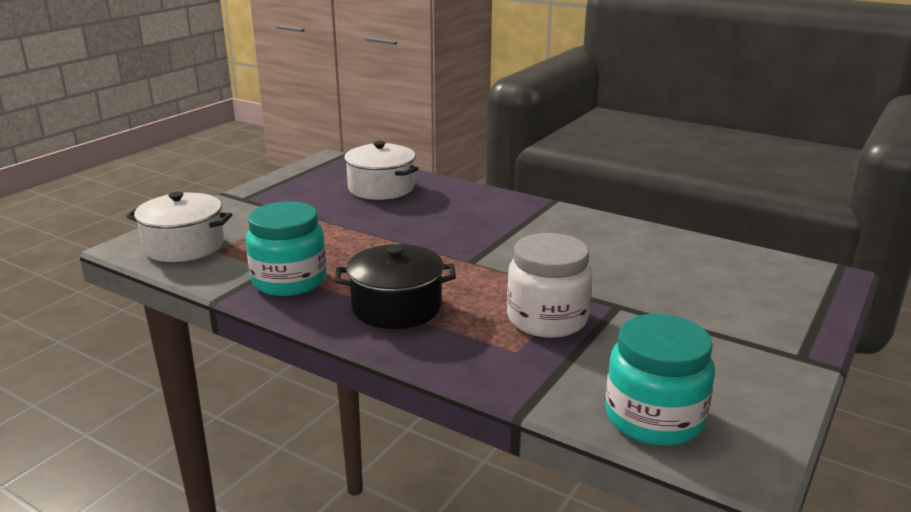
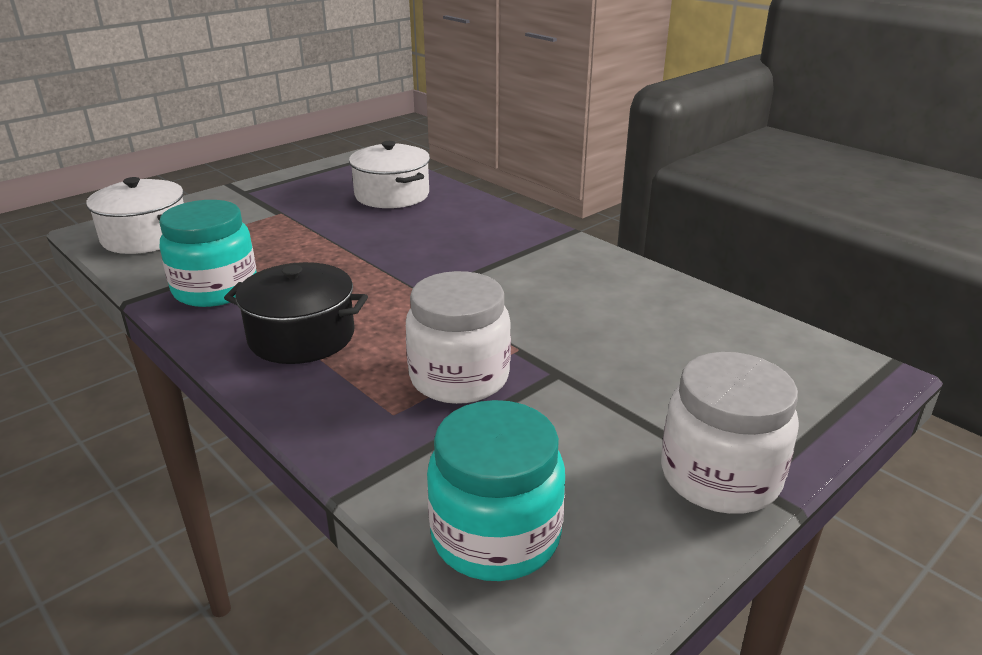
camera: 15 degrees right, 5 degrees up
none -> white jar [661,352,799,514]

